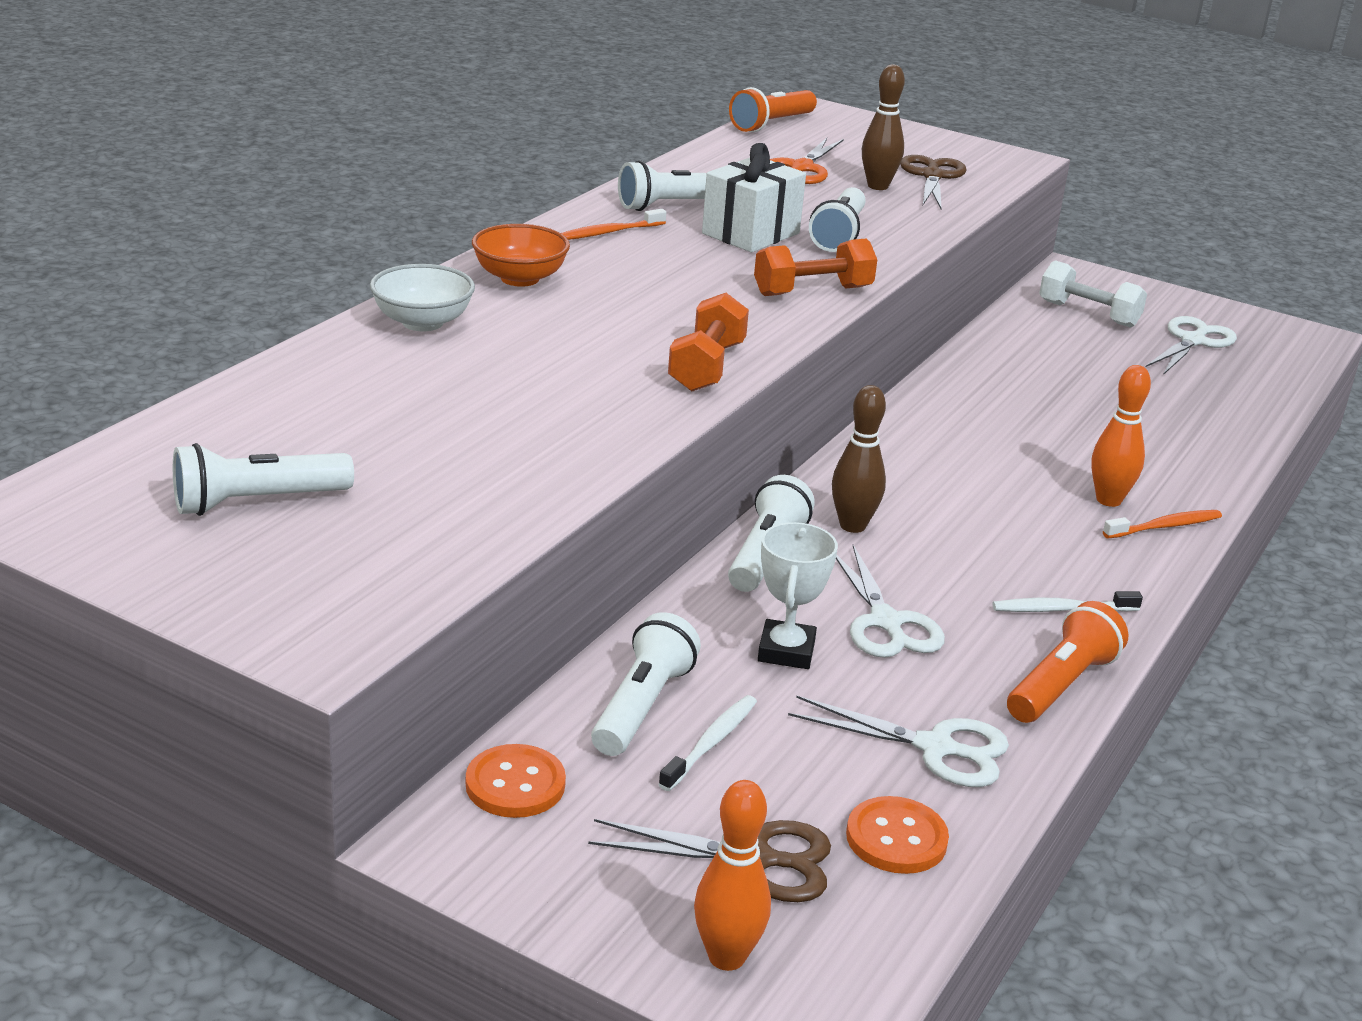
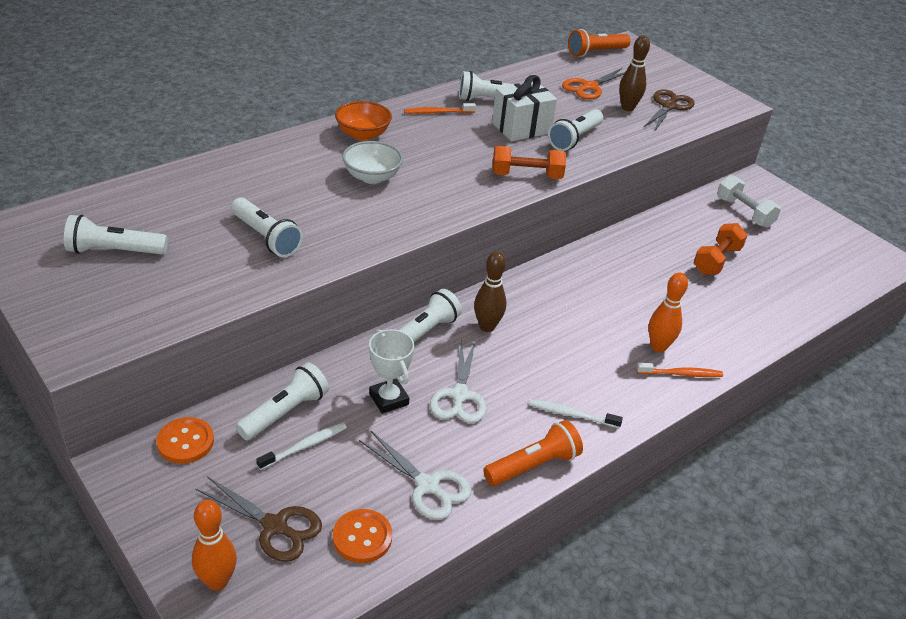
camera: 20 degrees right, 10 degrees up
white bowl [370,264,475,331] -> white bowl moved to [342,141,403,184]
orange dumbbell [668,293,749,392] -> orange dumbbell moved to [694,223,748,275]
white trophy [758,522,838,669] -> white trophy turned 60 degrees counterclockwise [369,329,415,414]
white scissors [1146,316,1237,375] -> none
none -> white flashlight [231,198,303,257]

